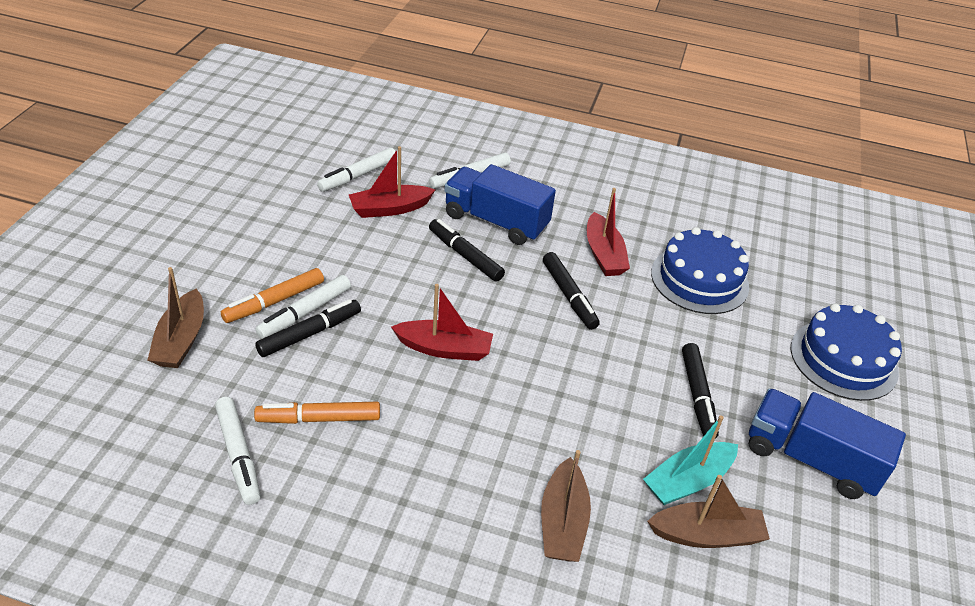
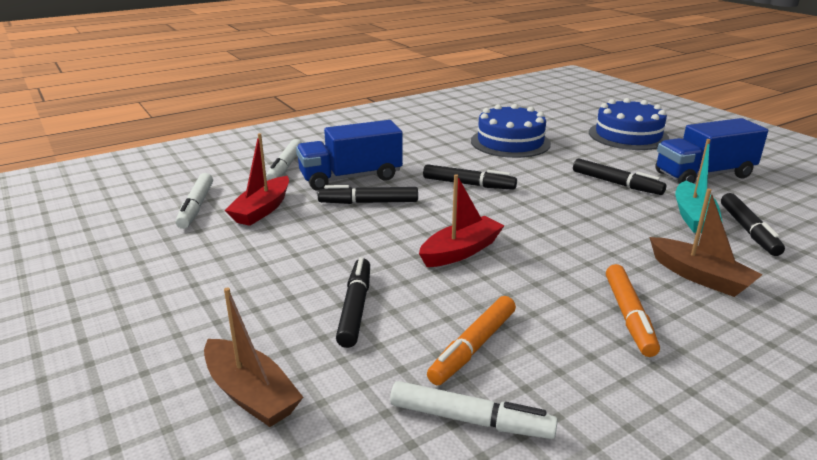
camera: 45 degrees left, 15 degrees down
orange marker [221,268,324,323] -> orange marker moved to [606,264,660,357]
white marker [255,275,351,339] -> none
red boat [587,188,630,276] -> none
brown boat [647,475,770,548] -> black marker [721,193,785,256]

